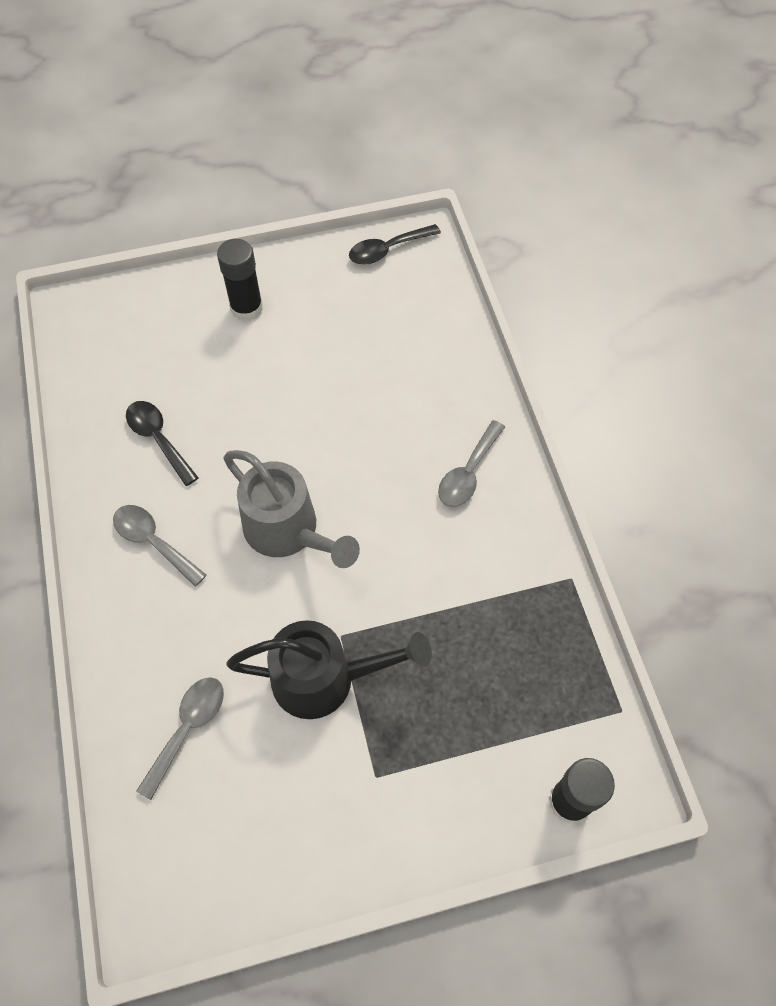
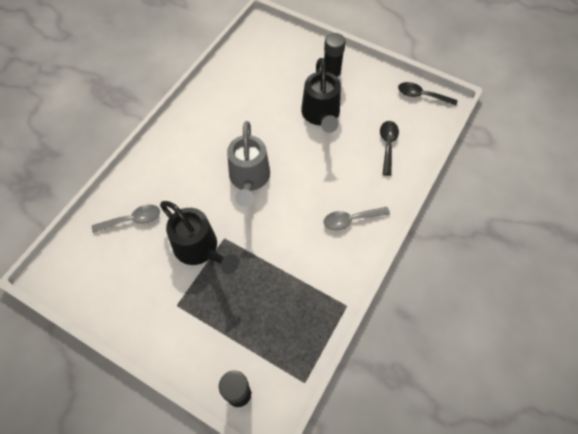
camera: 45 degrees right, 0 degrees up
grey spoon [113,505,206,586] -> none
black spoon [126,401,199,486] -> black spoon moved to [380,121,399,176]
none -> black watering can [301,58,341,133]

